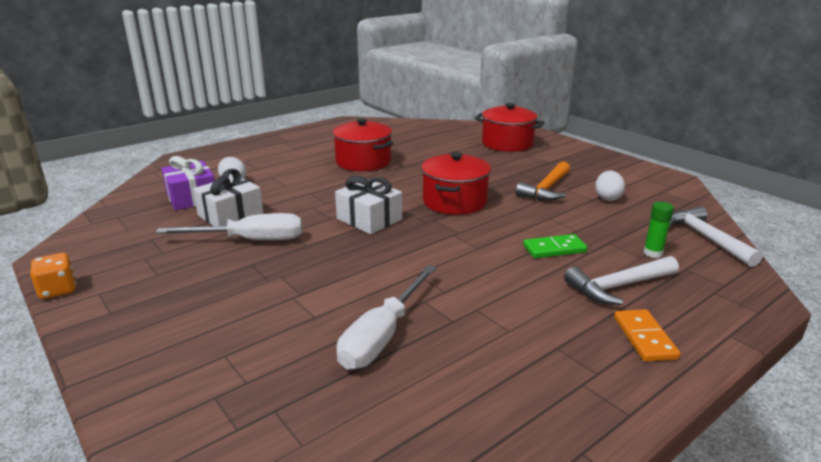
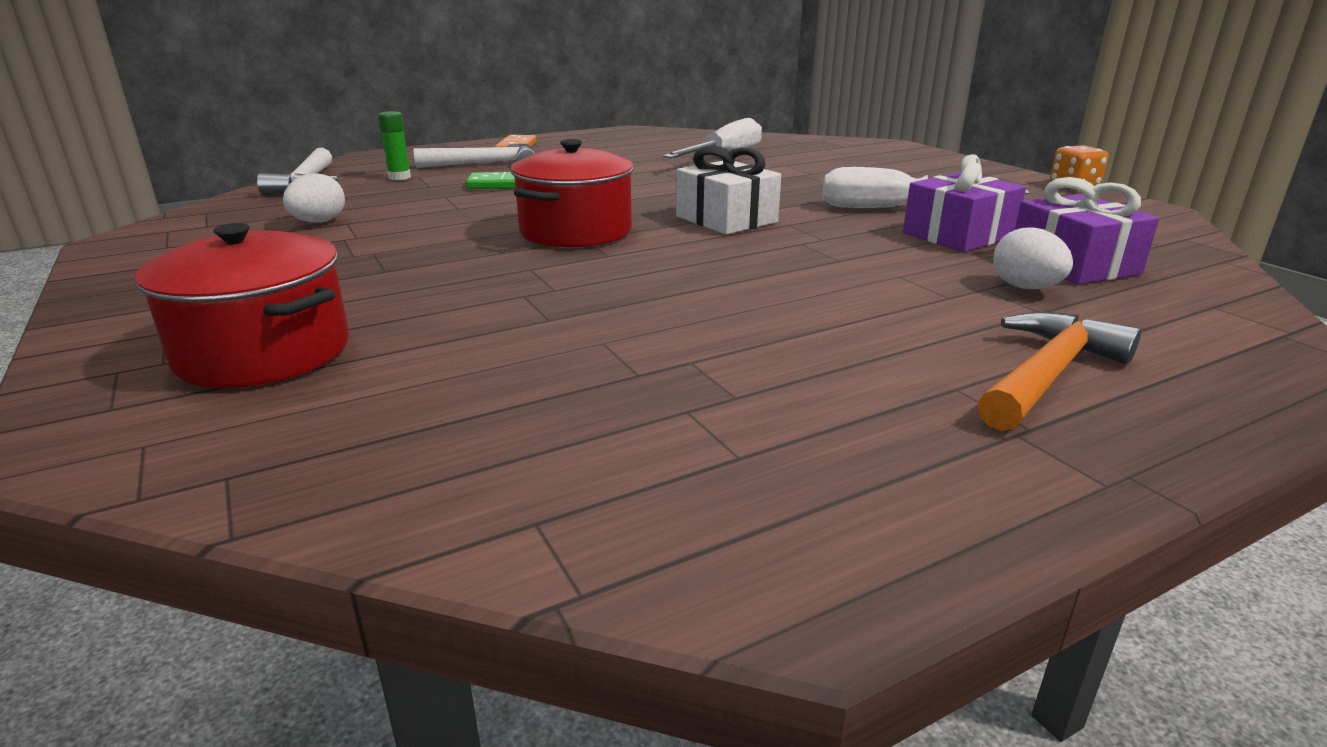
camera: 170 degrees left, 0 degrees up
white gift [193,169,263,226] -> purple gift [903,154,1026,252]
red pot [332,118,394,171] -> none
orange hammer [516,161,570,201] -> orange hammer moved to [978,312,1141,431]

